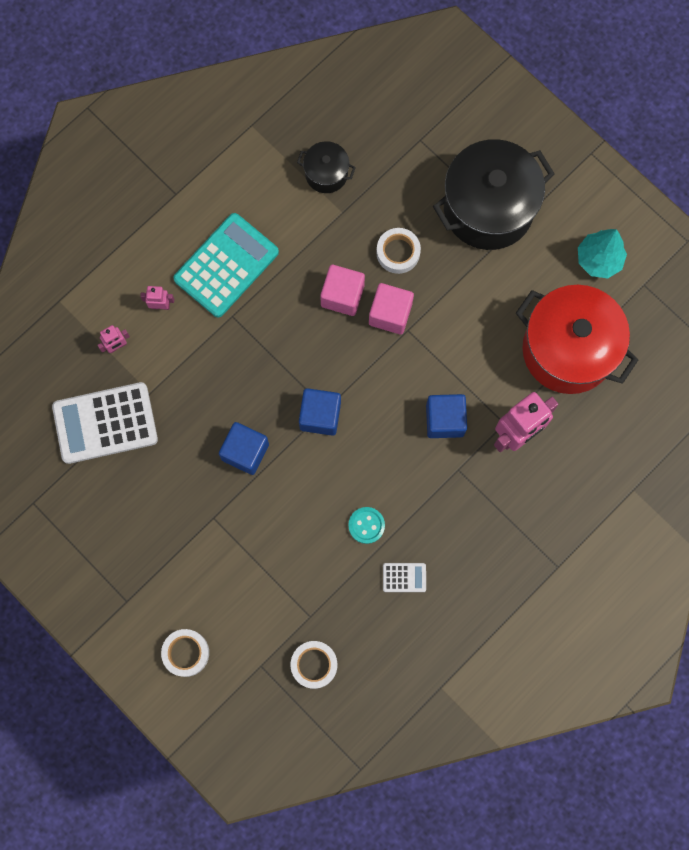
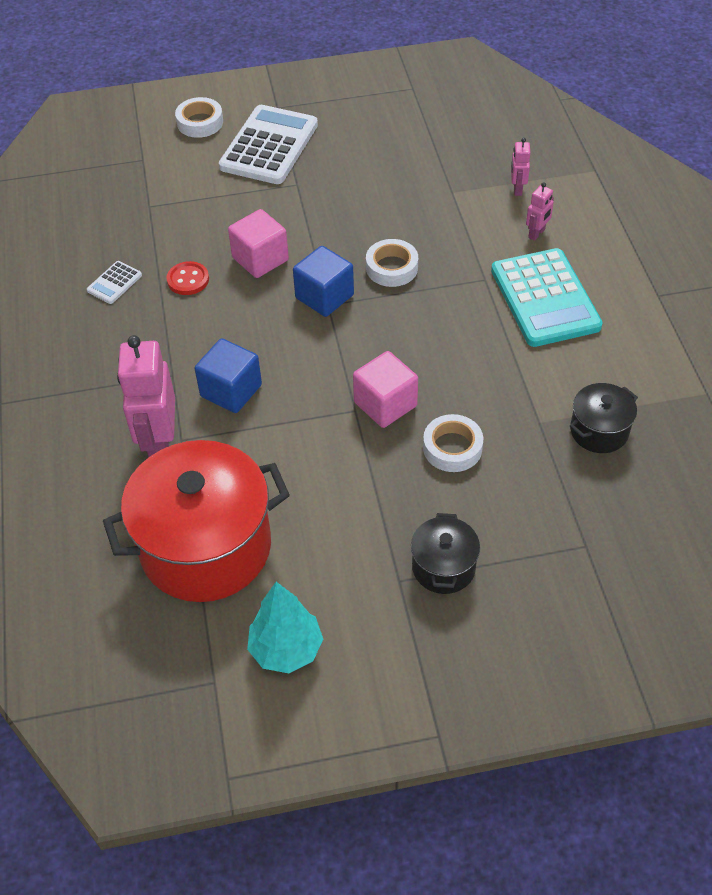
camera: 125 degrees right, 25 degrees down
white calculator [52,382,158,464] -> white calculator moved to [219,105,318,184]
blue cube [219,422,269,475] -> none
white tape [291,641,337,689] -> white tape moved to [366,239,418,287]
pink cube [320,265,365,316] -> pink cube moved to [228,209,289,278]
turquoise button [348,507,385,544] -> red button [167,261,209,295]
black pot [433,139,555,250] -> black pot [411,513,480,594], size x0.48

